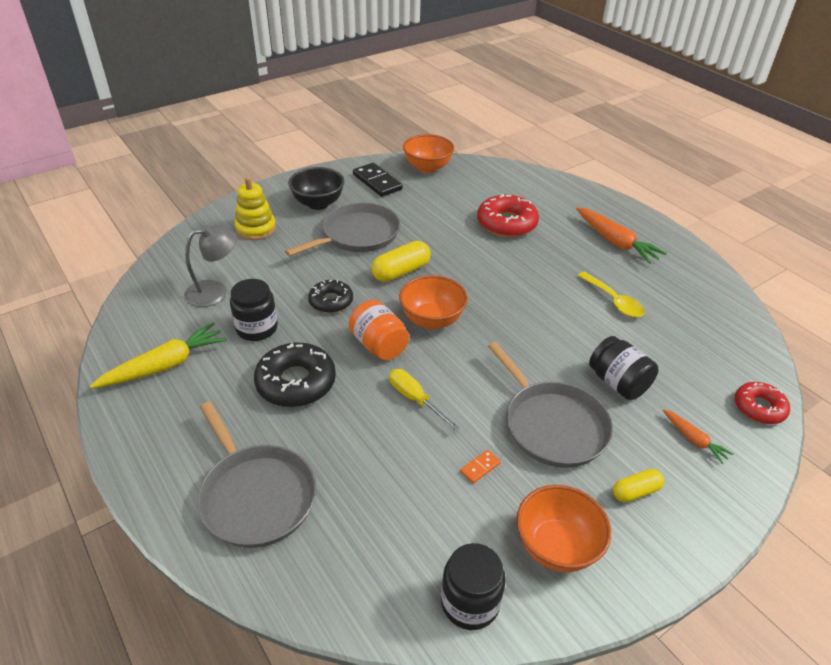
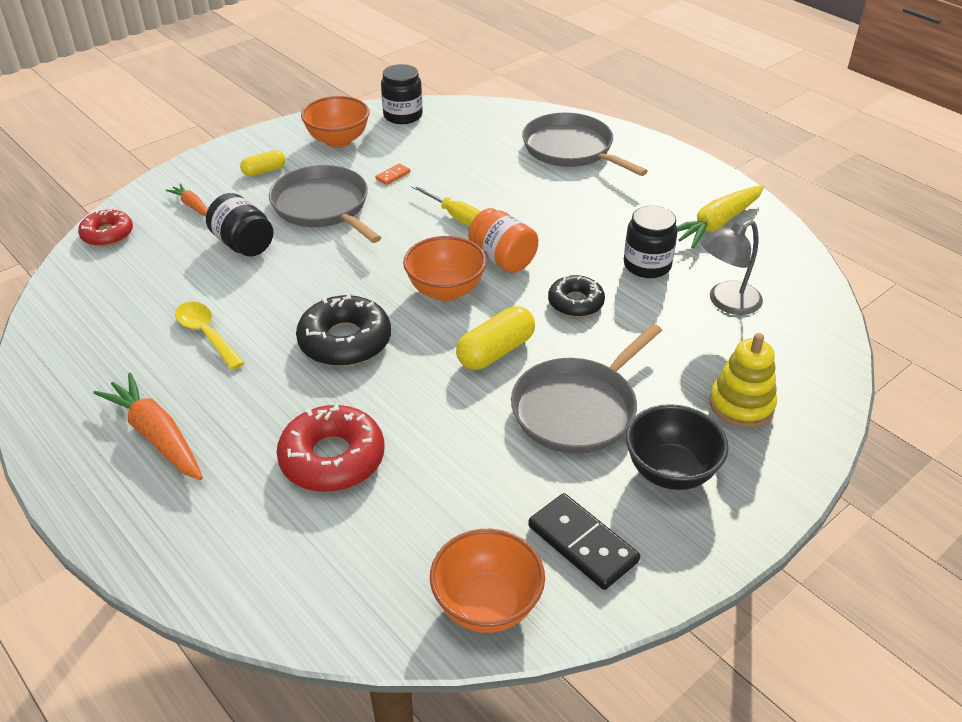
camera: 175 degrees right, 0 degrees up
black donut [254,342,336,407] -> black donut moved to [296,293,391,366]

